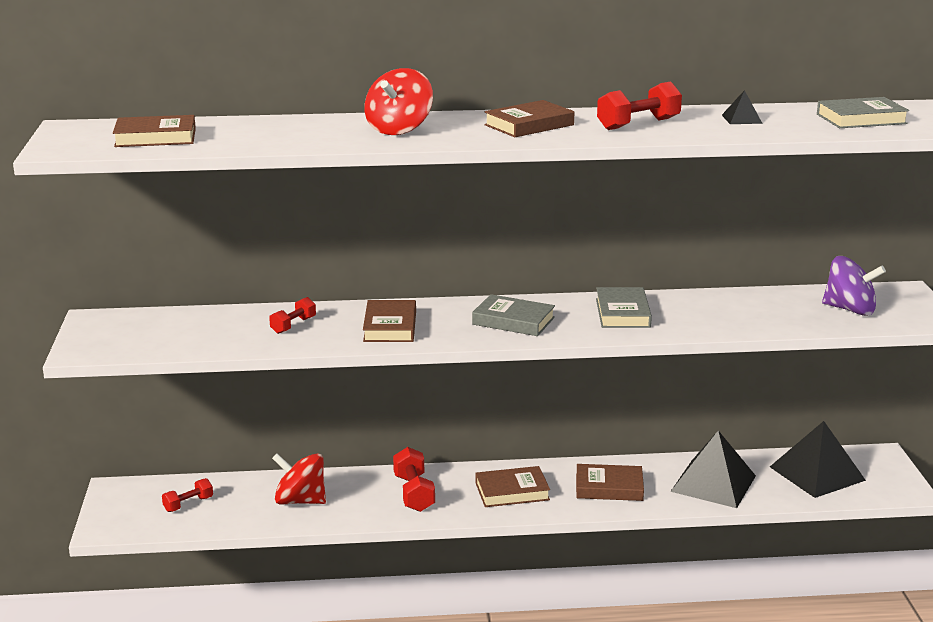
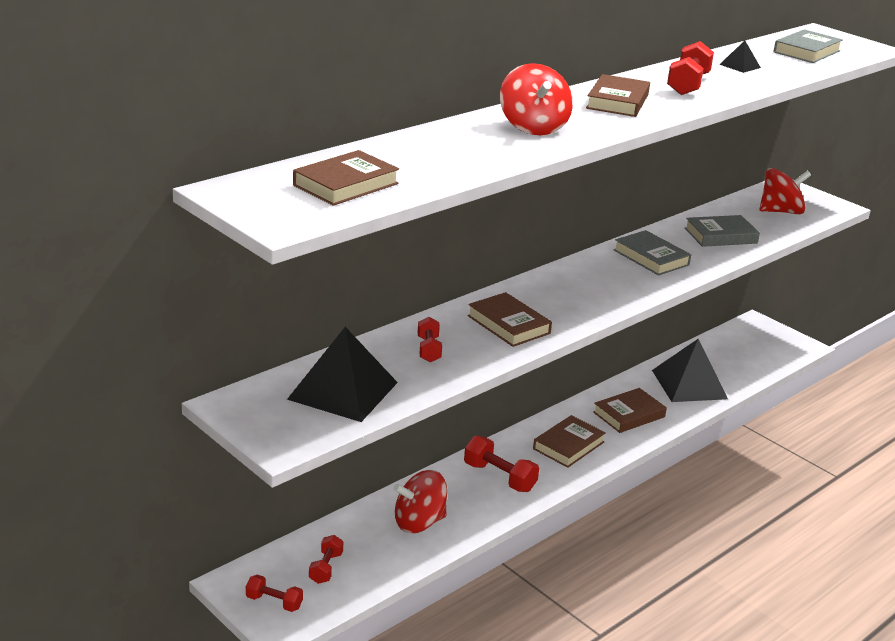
camera: 40 degrees left, 5 degrees up
grey book [472,294,555,336] -> grey book moved to [685,215,760,247]
black pyramid [770,421,866,498] -> black pyramid moved to [287,327,398,422]
purple spinning top [822,256,886,316] -> red spinning top [760,168,811,214]
none -> red dumbbell [246,575,303,612]

